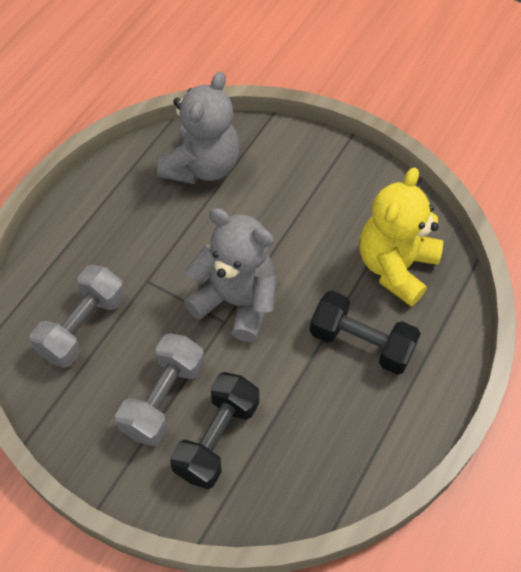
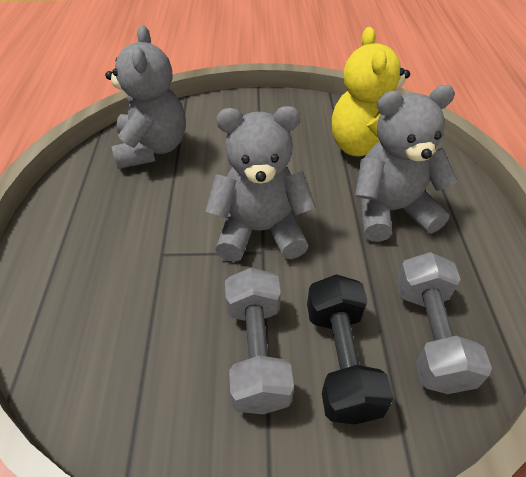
camera: 30 degrees left, 10 degrees down
grey dumbbell [30,265,125,368] -> grey dumbbell moved to [396,252,492,394]
black dumbbell [310,290,421,374] -> grey teddy bear [355,85,457,242]

